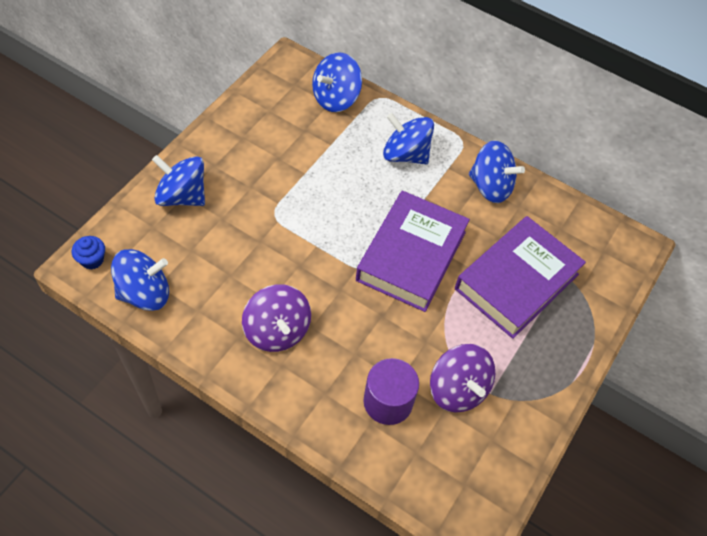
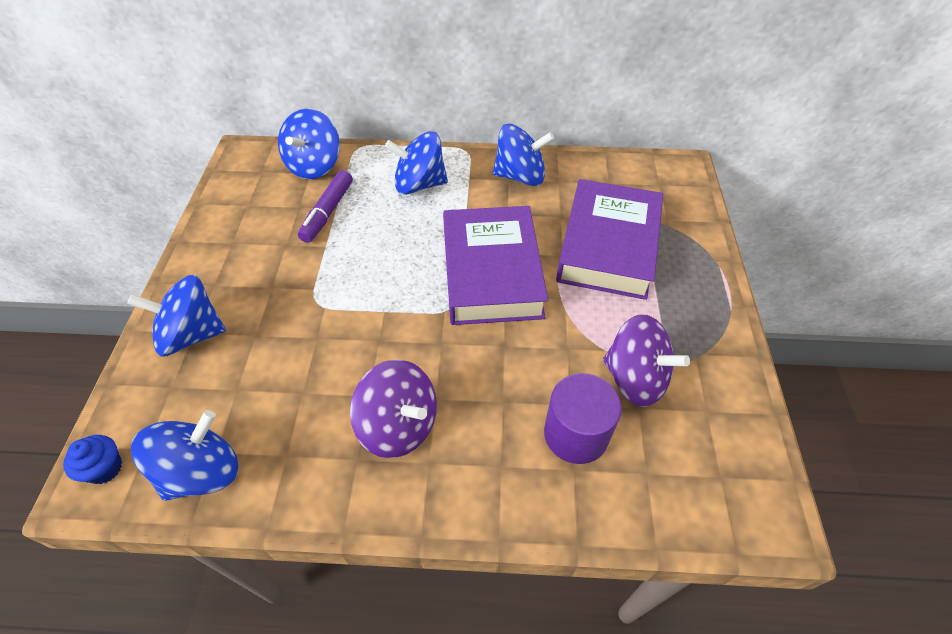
camera: 25 degrees left, 5 degrees down
none -> purple marker [298,170,353,243]

